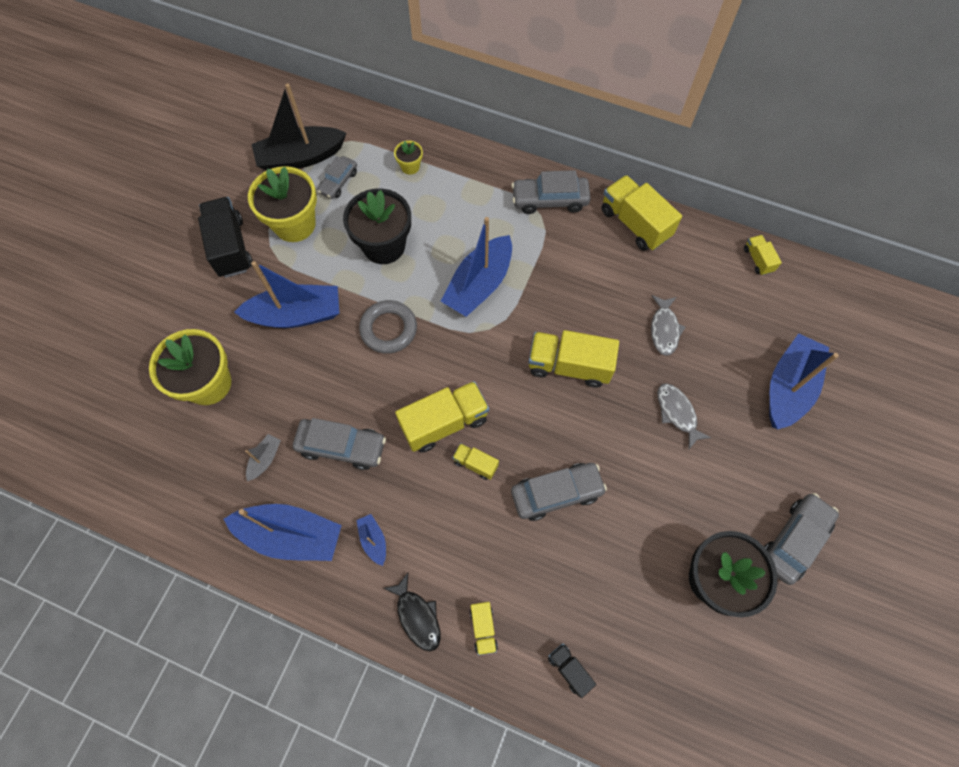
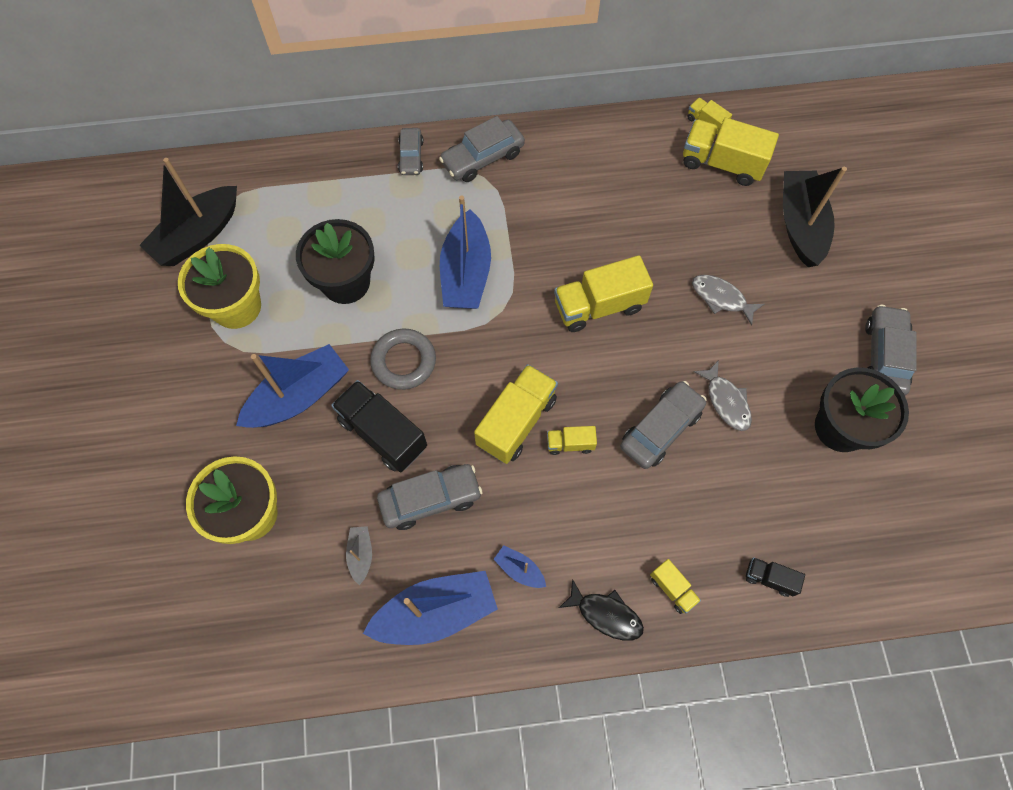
camera: 30 degrees left, 0 degrees up
black truck [198,197,253,278] -> black truck moved to [331,380,427,472]
grey car [318,156,357,199] -> grey car moved to [398,128,424,175]
yellow flower pot [394,141,423,175] -> none
yellow truck [601,175,682,251] -> yellow truck moved to [683,117,779,186]
grey fish [651,295,686,356] -> grey fish moved to [694,360,752,431]
blue boat [769,333,839,429] -> black boat [783,167,847,267]

